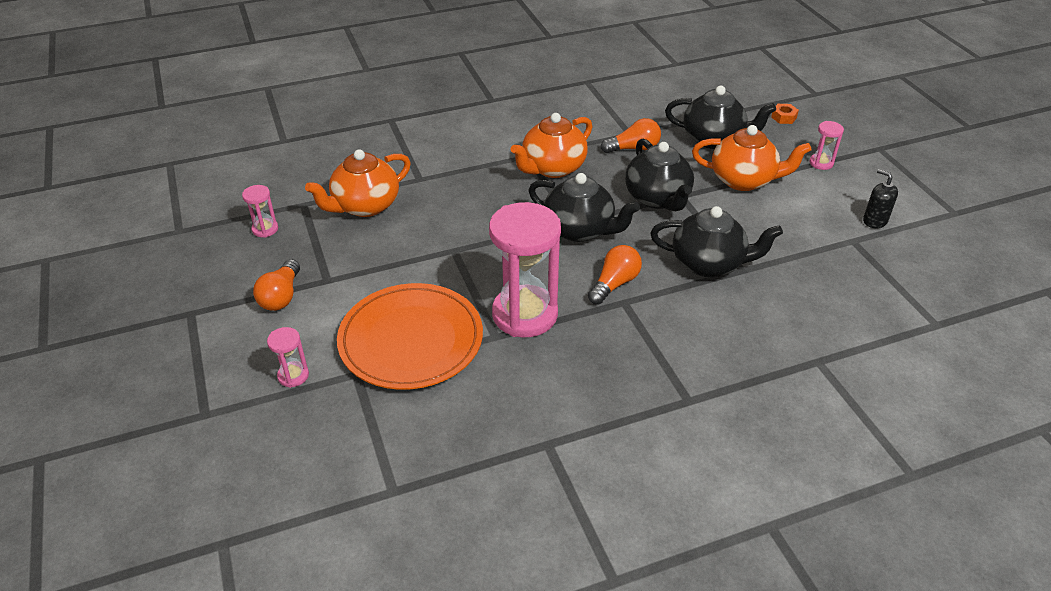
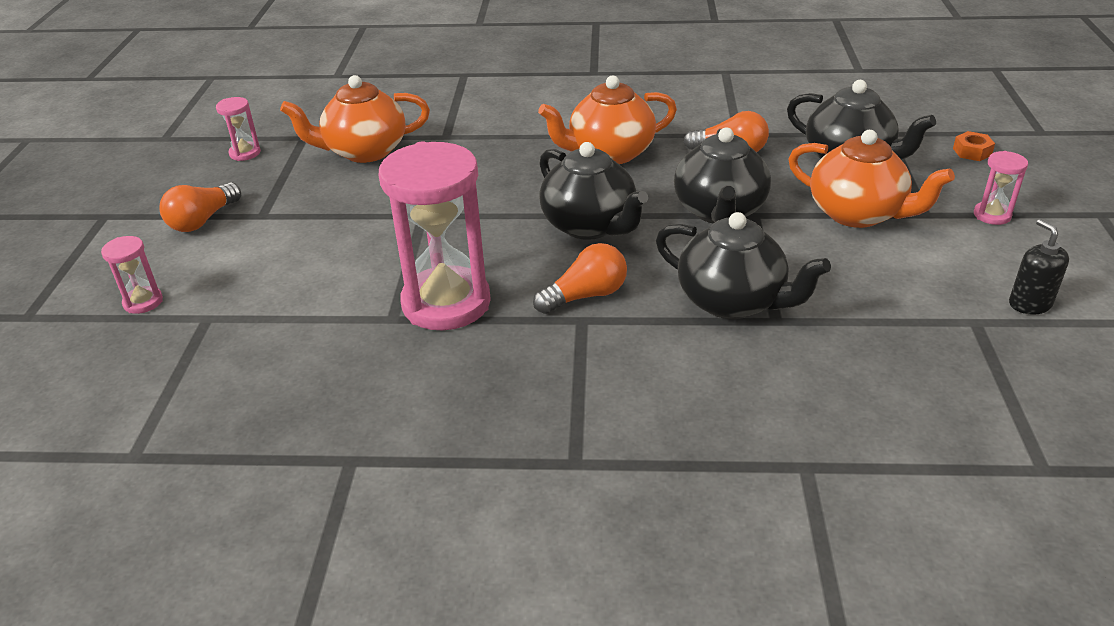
camera: 25 degrees right, 5 degrees down
orange plate [337,283,483,390] -> none

